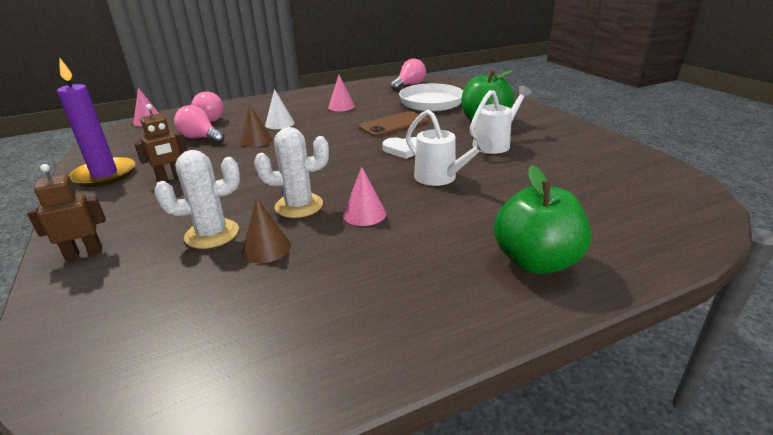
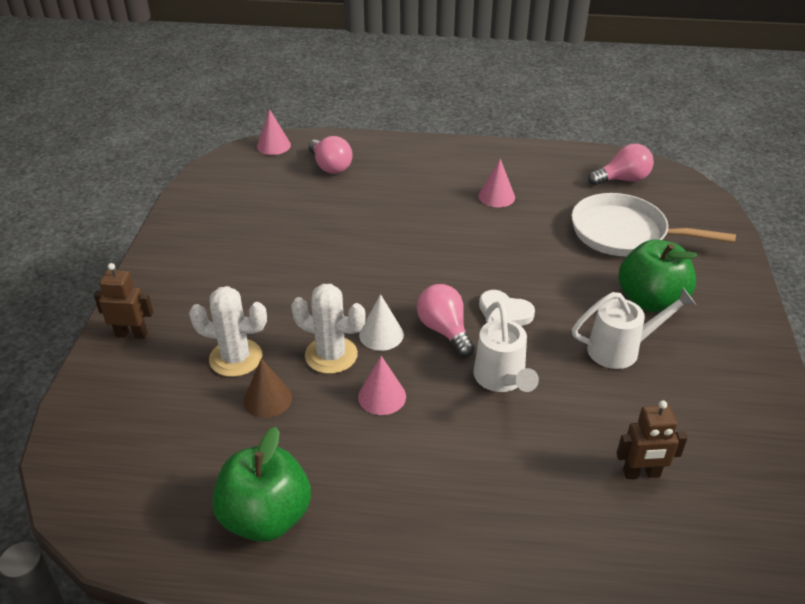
camera: 30 degrees right, 10 degrees up
purple candle [57,57,135,187] -> none
brown robot [134,104,188,182] -> brown robot moved to [617,400,688,479]
pink light bulb [174,105,225,144] -> pink light bulb moved to [417,284,475,357]
brown cone [240,104,272,147] -> none
white cone [265,89,295,129] -> white cone moved to [359,294,404,351]
brown phone [359,111,429,137] -> none
green apple [494,165,591,274] -> green apple moved to [212,427,311,542]

